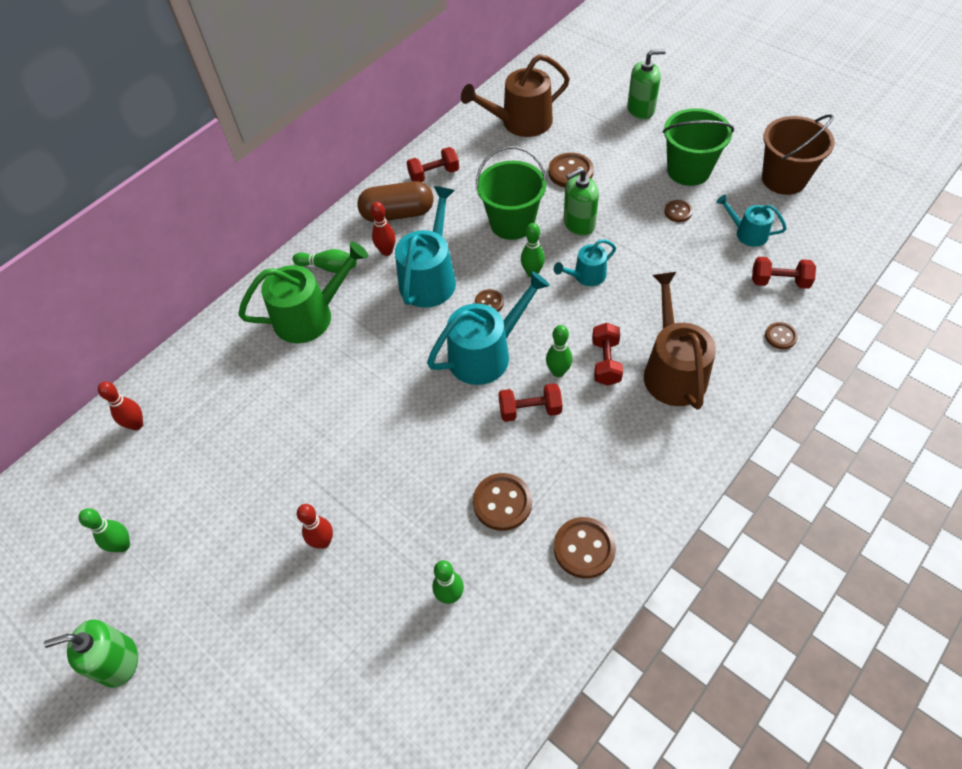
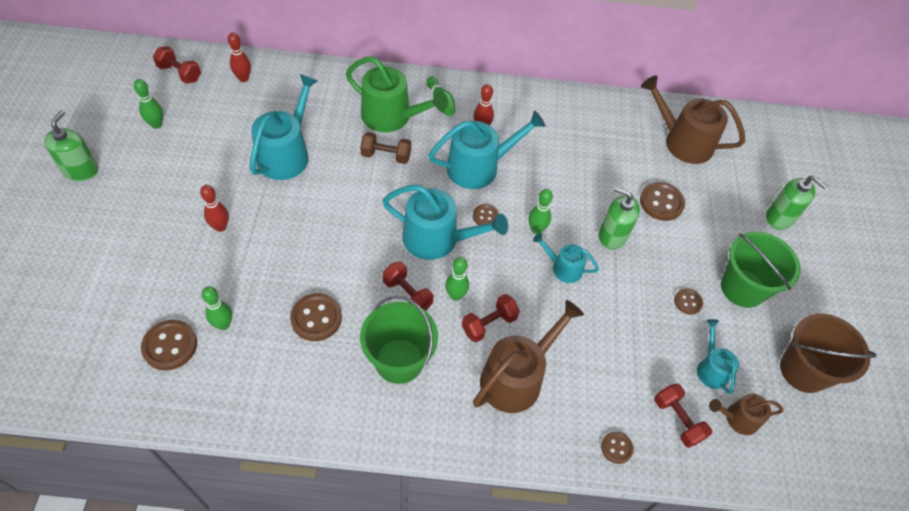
camera: 45 degrees right, 0 degrees up
green soap dispenser [44,619,138,688] -> green soap dispenser turned 60 degrees clockwise [44,110,98,181]
brown capsule [357,181,433,222] -> none
red dumbbell [406,147,459,182] -> red dumbbell moved to [153,46,201,84]
green bucket [476,146,547,240] -> green bucket moved to [360,296,438,384]
brown button [554,517,616,579] -> brown button moved to [141,320,197,371]
none -> turquoise watering can [250,74,318,180]
none -> brown dumbbell [360,132,411,164]
none -> brown watering can [709,393,783,435]

